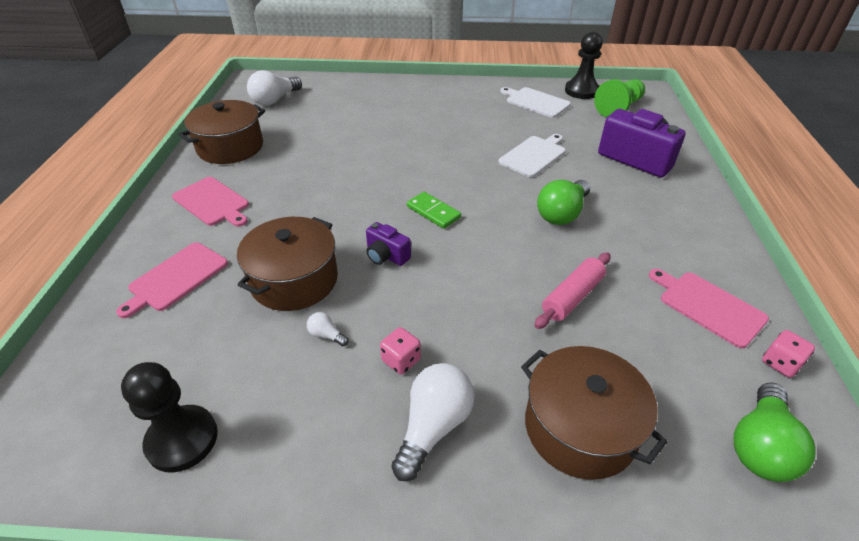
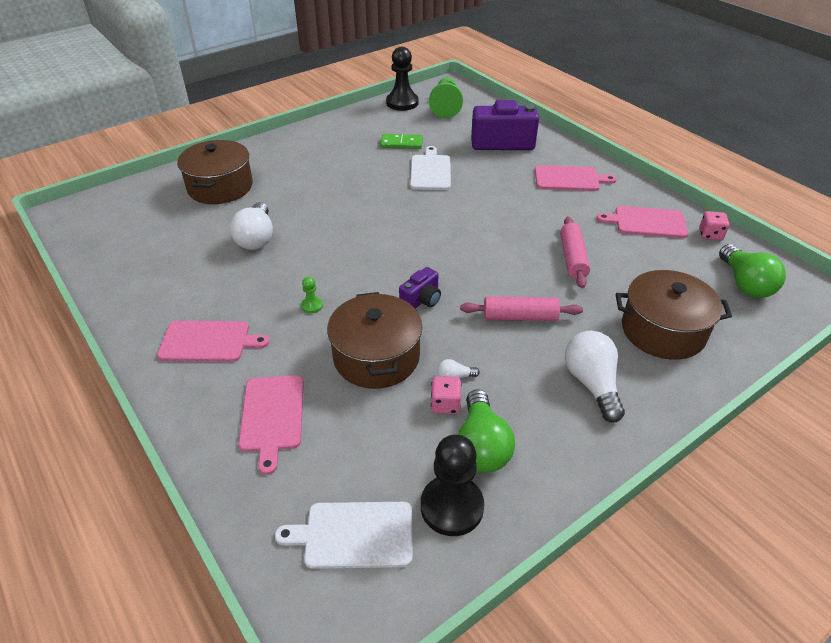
camera: 40 degrees left, 0 degrees up
brown pot [179,100,265,164] -> brown pot moved to [177,140,253,204]
white light bulb [247,70,302,106] -> white light bulb moved to [230,202,273,250]
purple camera [366,222,411,266] -> purple camera turned 45 degrees counterclockwise [399,267,441,309]
pink dice [380,327,421,375] -> pink dice moved to [431,376,461,414]
green domino [407,192,461,229] -> green domino moved to [380,134,423,149]
white cutting board [500,87,571,118] -> white cutting board moved to [275,502,413,569]
green light bulb [537,180,590,225] -> green light bulb moved to [458,389,515,473]
none -> green pawn [301,277,323,313]
none -> pink rolling pin [460,296,583,321]
none -> pink cutting board [535,165,617,191]

